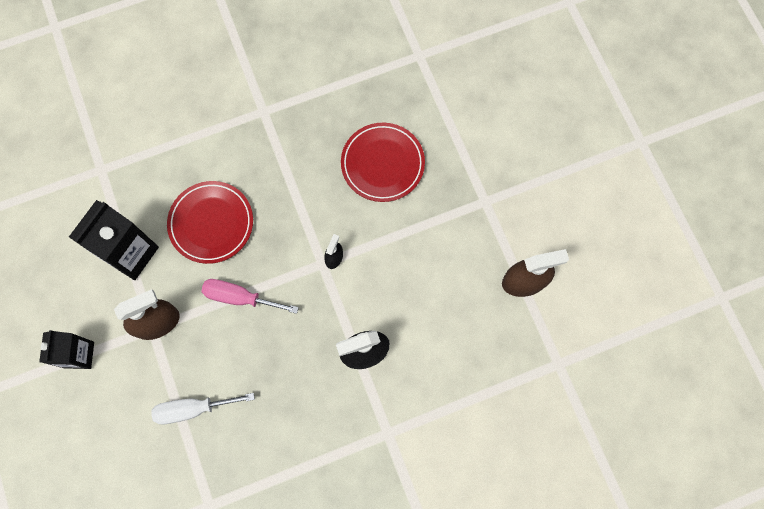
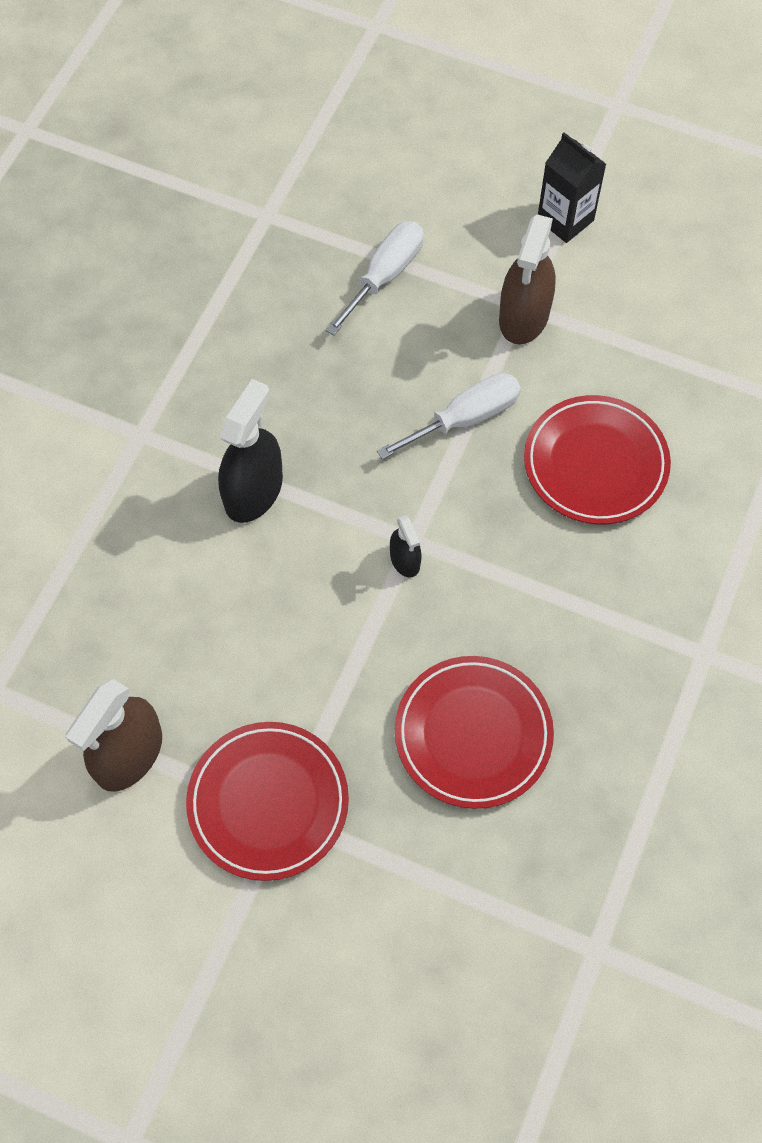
camera: 135 degrees right, 10 degrees down
black carton [69,200,159,280] -> none
pink screwdriver [201,279,299,314] -> white screwdriver [377,373,521,459]
none -> red plate [186,722,349,881]

